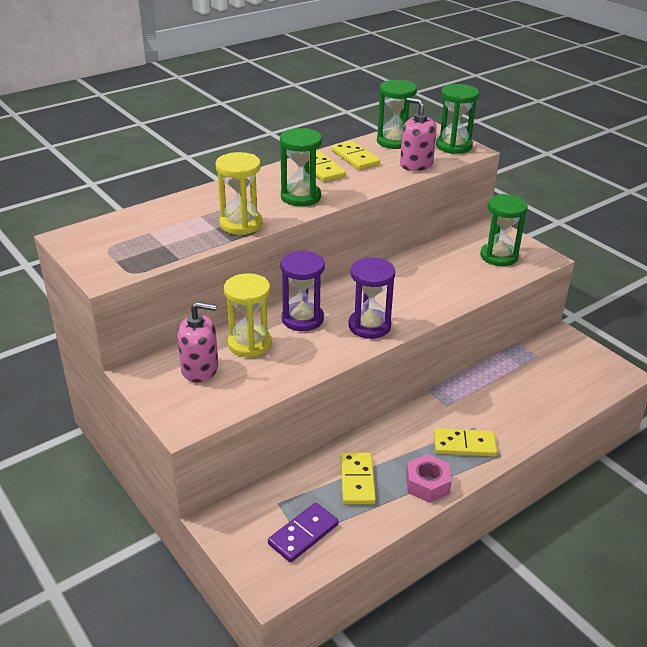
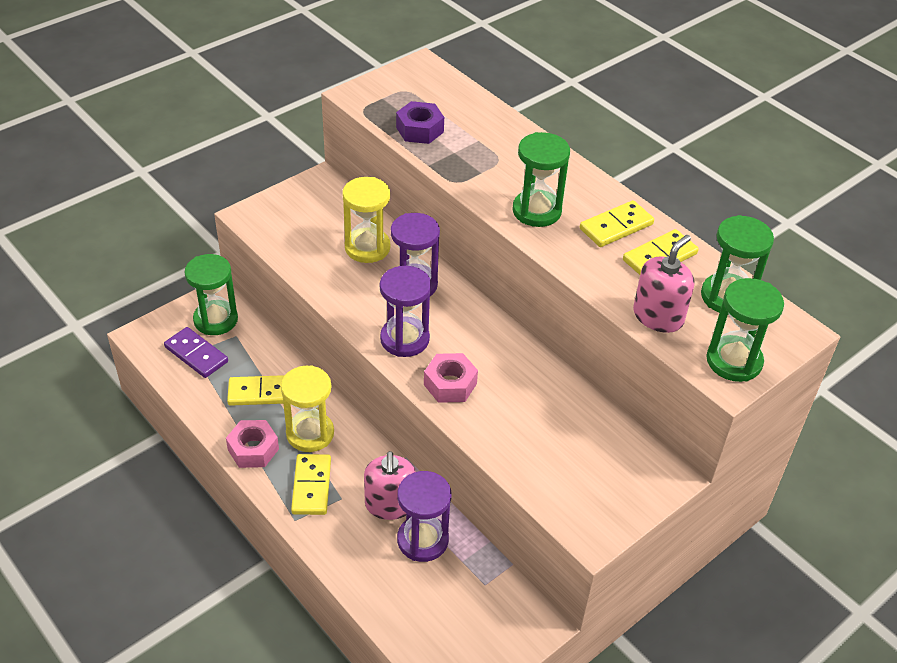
camera: 85 degrees right, 10 degrees up
pink soap dispenser [177,302,218,382] -> pink soap dispenser moved to [364,451,416,520]
yellow hourglass [215,152,263,235] -> yellow hourglass moved to [281,365,334,452]
green hourglass [480,194,528,266] -> green hourglass moved to [184,254,238,335]
none -> purple nut [396,101,444,144]
none -> purple hourglass [397,471,451,562]
none -> pink nut [424,353,478,403]

